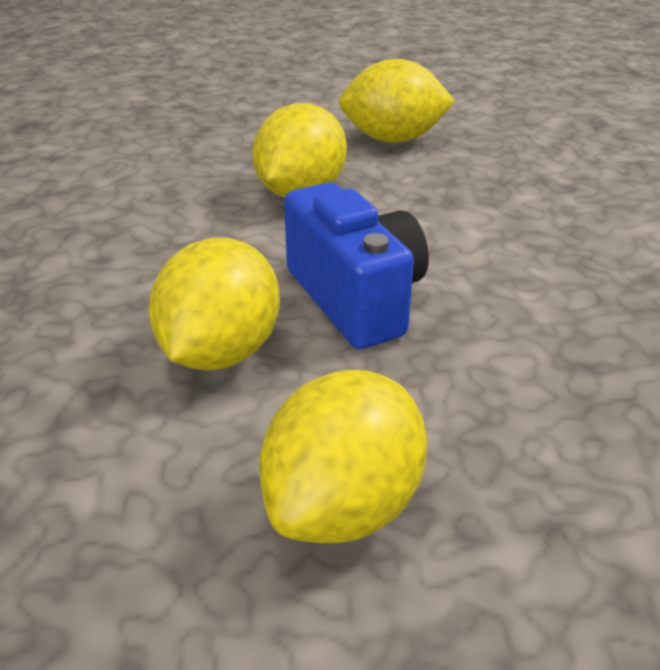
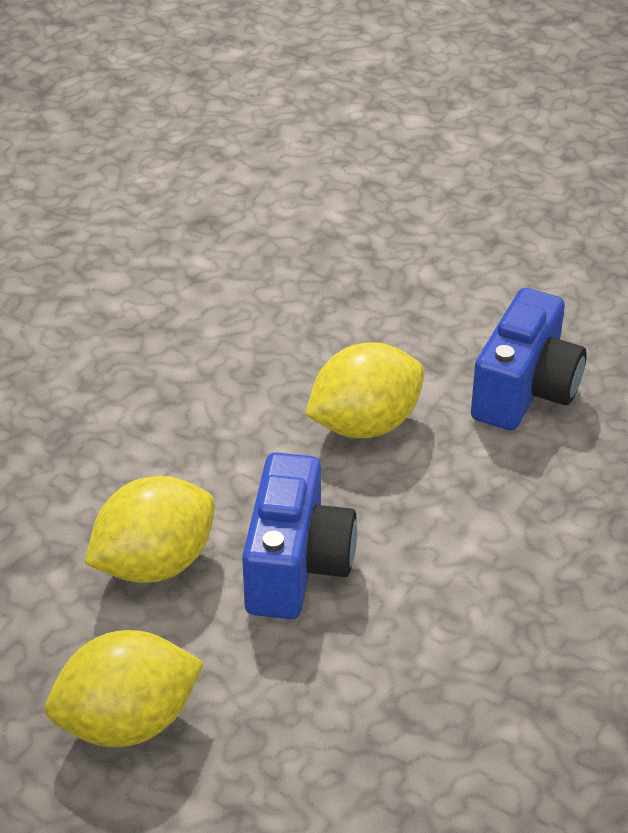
camera: 35 degrees right, 5 degrees up
yellow lemon [339,59,455,143] -> blue camera [471,288,587,430]

